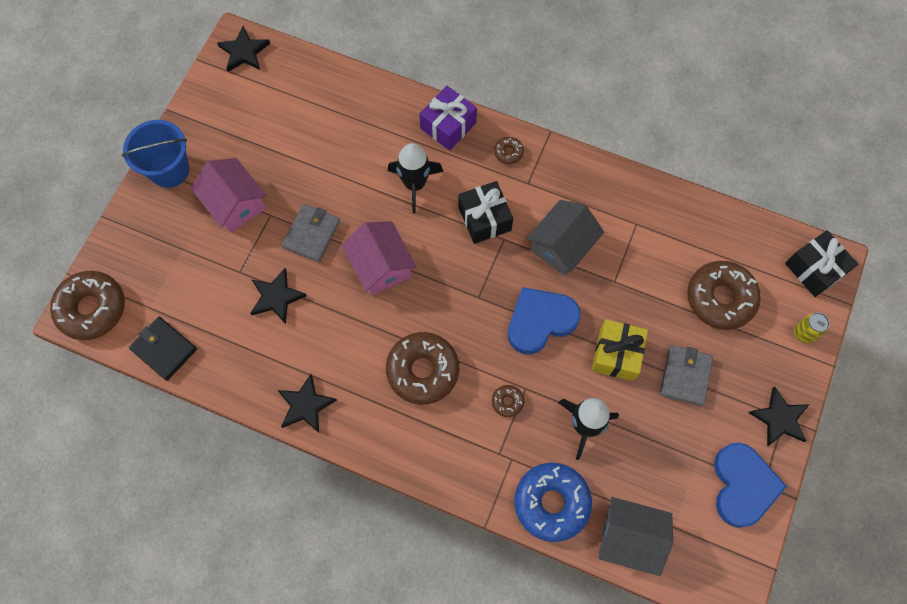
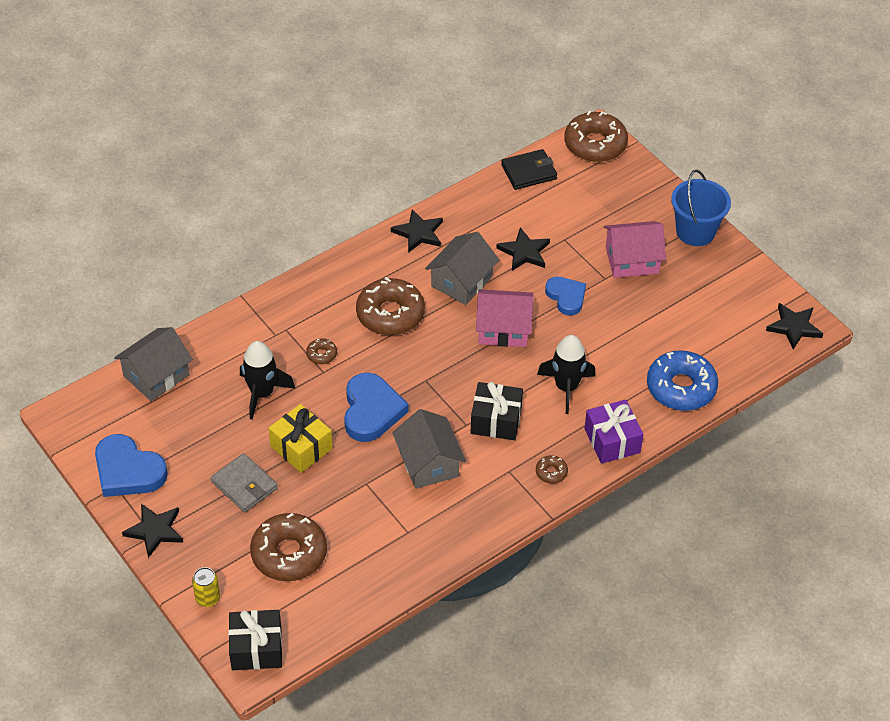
camera: 120 degrees right, 20 degrees down
grey wallet [282,204,340,262] -> blue heart [545,277,586,315]
blue donut [514,463,592,542] -> blue donut moved to [647,350,718,411]
none -> grey house [425,232,499,305]

